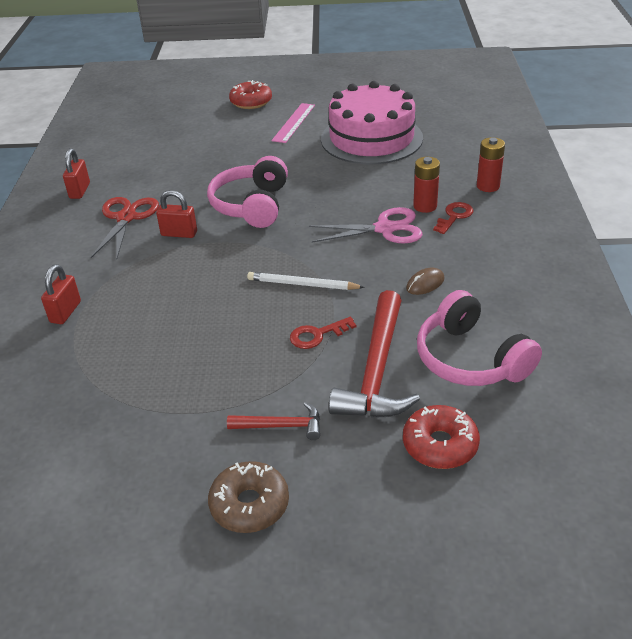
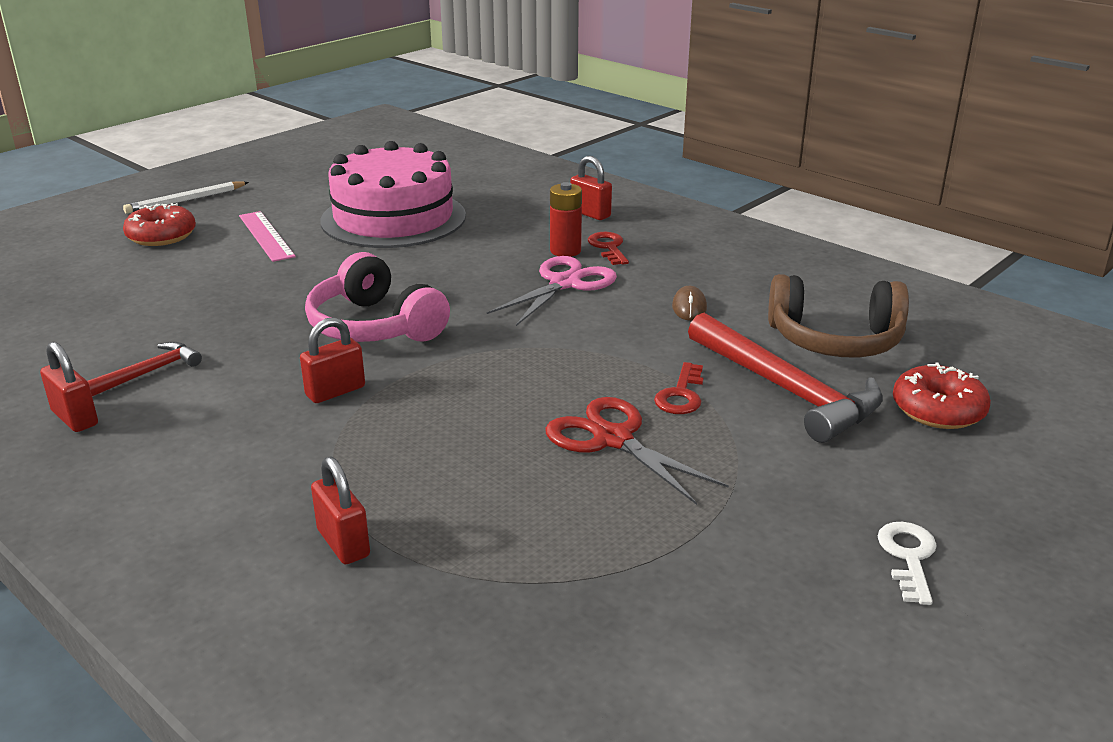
camera: 50 degrees left, 10 degrees down
red scissors [91,197,159,259] -> red scissors moved to [545,397,729,505]
brown donut [208,461,289,533] -> white key [878,522,937,605]
red hammer [227,402,320,440] -> red hammer moved to [87,342,202,397]
white pencil [247,272,365,290] -> white pencil moved to [123,182,249,214]
pink headphones [417,290,542,386] -> brown headphones [768,274,909,357]
red battery [477,137,505,192] -> red padlock [570,156,612,220]

